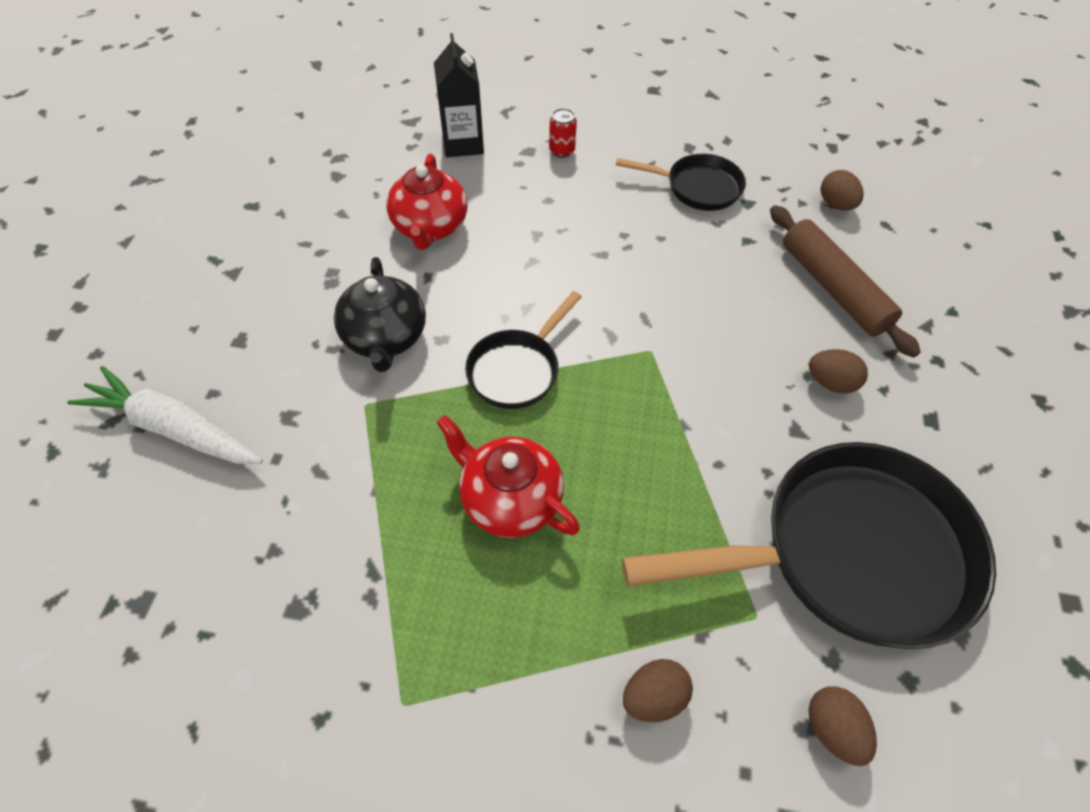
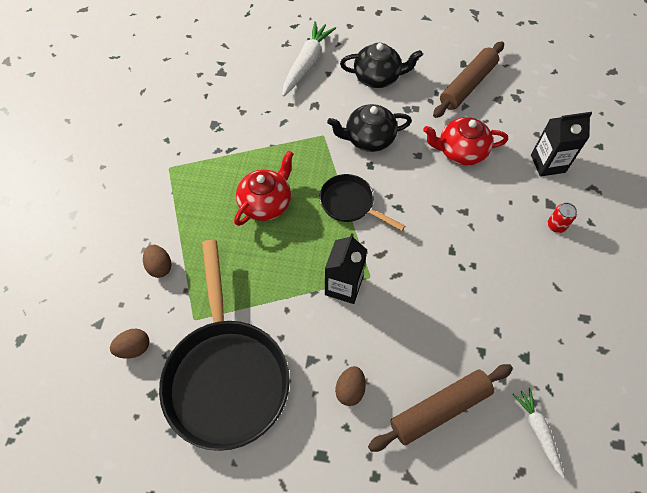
camera: 90 degrees right, 5 degrees up
black pan [616,154,746,211] -> none
brown egg [821,170,864,211] -> white carrot [512,388,565,478]
none -> black carton [325,233,367,304]
none -> black teapot [340,43,423,88]
none -> brown rolling pin [433,41,504,118]

